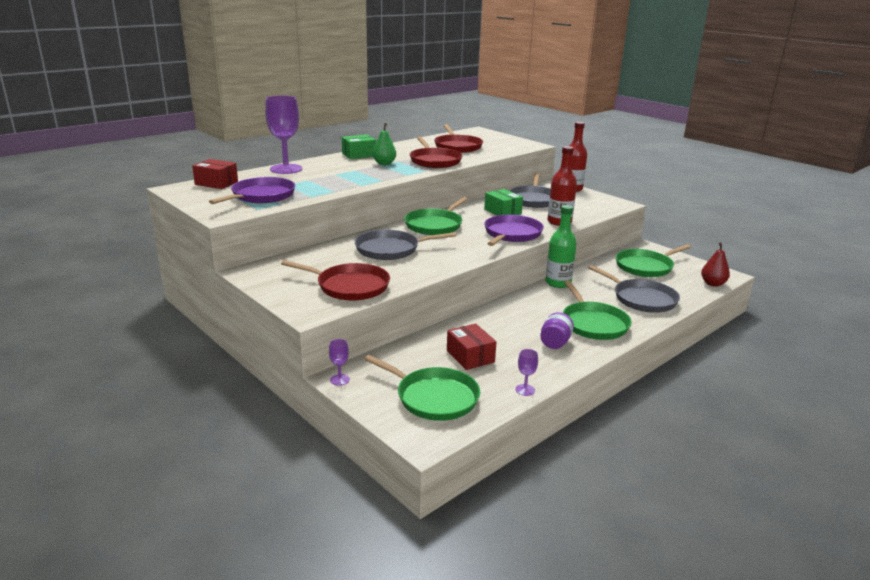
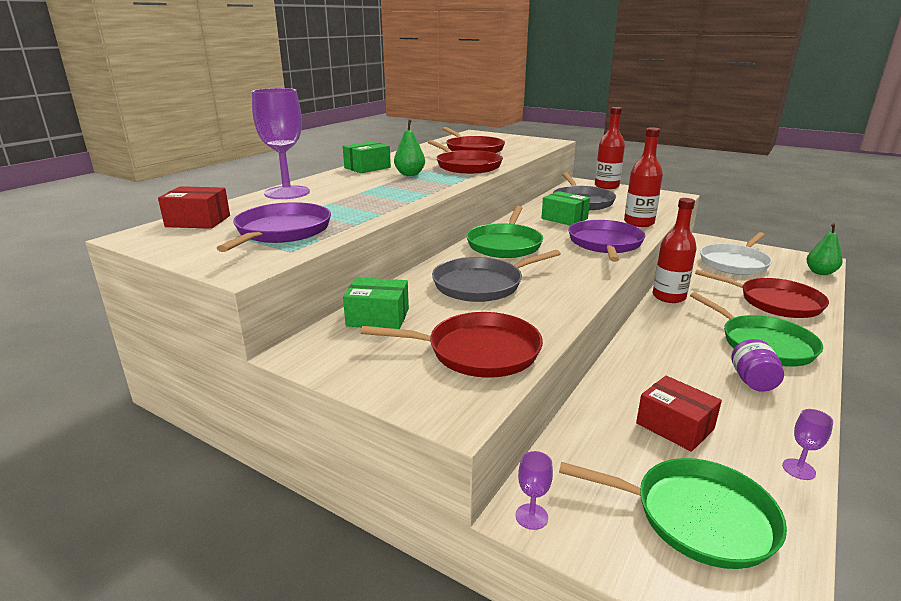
camera: 15 degrees left, 0 degrees up
green bottle [545,205,577,288] -> red bottle [653,198,697,303]
grey pan [589,265,680,313] -> red pan [695,270,829,318]
green pan [616,244,691,277] -> white pan [700,232,772,275]
red pear [701,242,730,287] -> green pear [807,223,843,275]
none -> green box [343,277,409,329]

